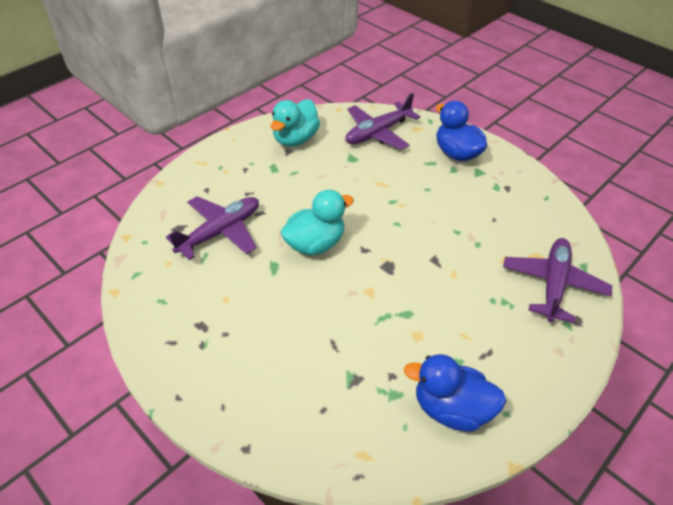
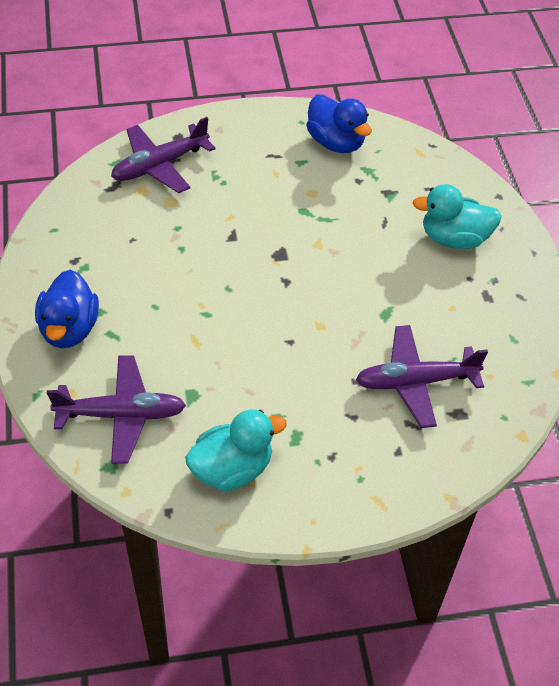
camera: 145 degrees left, 5 degrees up
turquoise duck [281,190,354,255] -> turquoise duck moved to [413,184,502,249]

